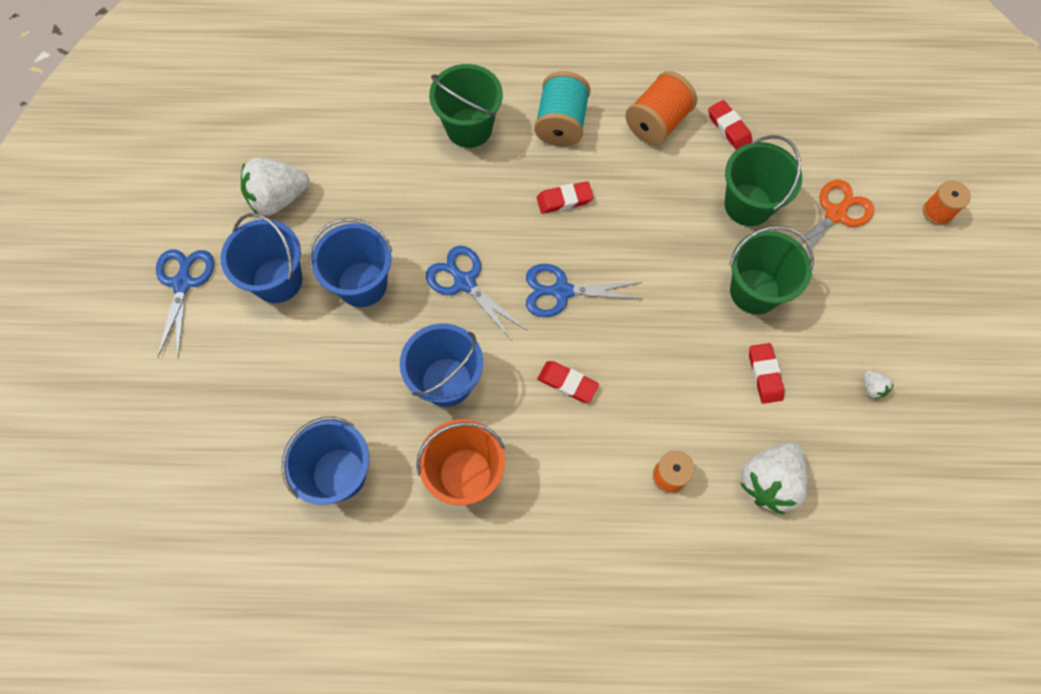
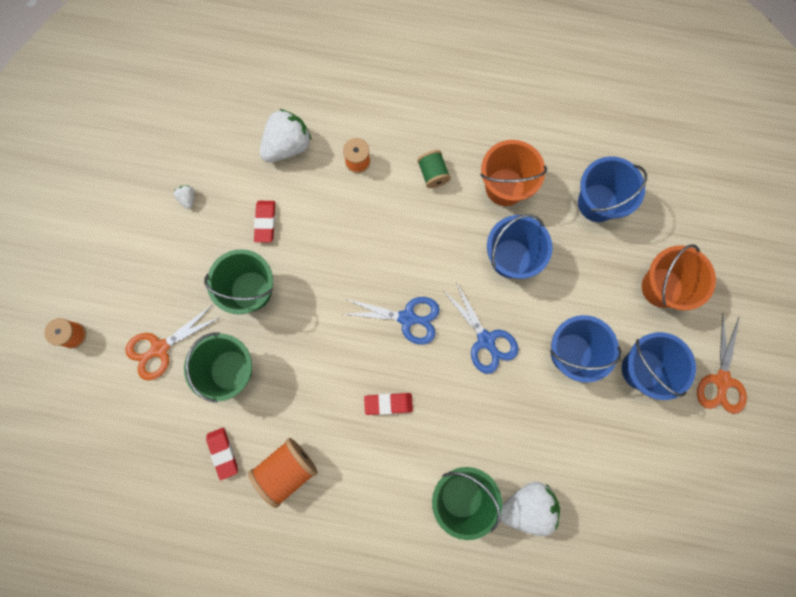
camera: 170 degrees left, 10 degrees up
blue scissors [156,249,214,357] -> orange scissors [697,314,747,414]
white strawberry [241,157,309,215] -> white strawberry moved to [500,482,560,536]
turquoise spool [534,71,591,147] -> none
red eraser [537,361,599,403] -> none
none -> green spool [417,150,451,188]
none -> orange bucket [642,244,716,311]

